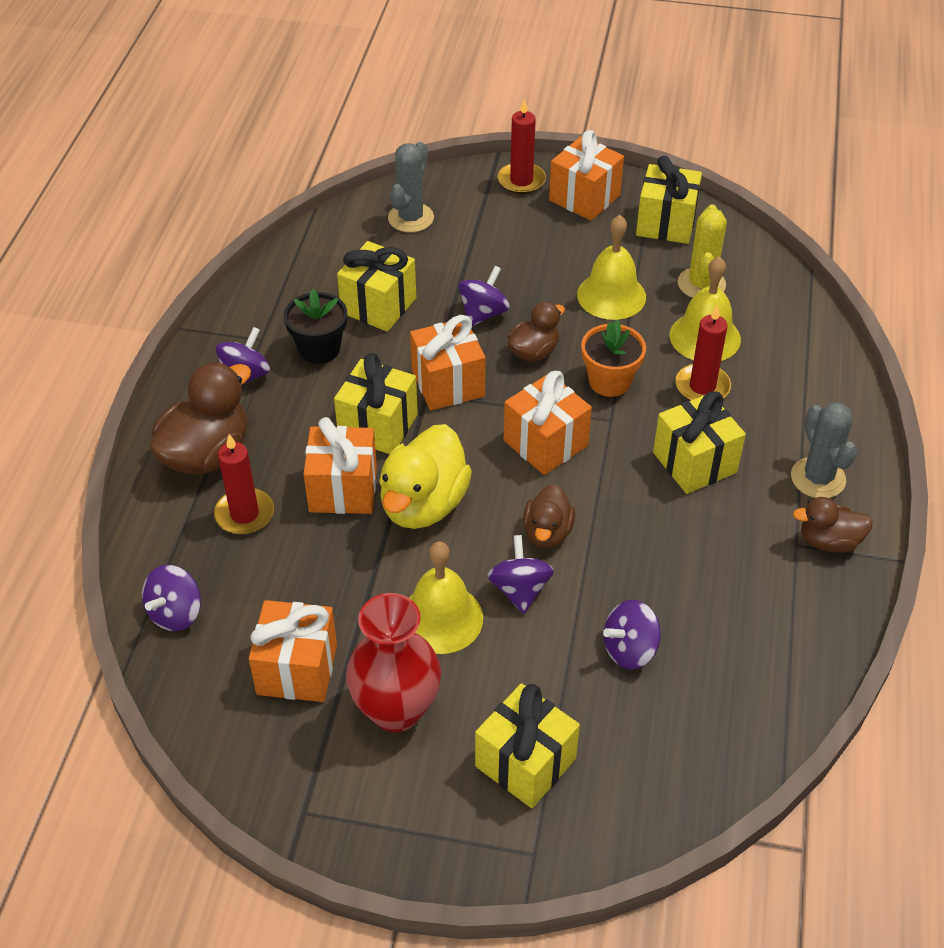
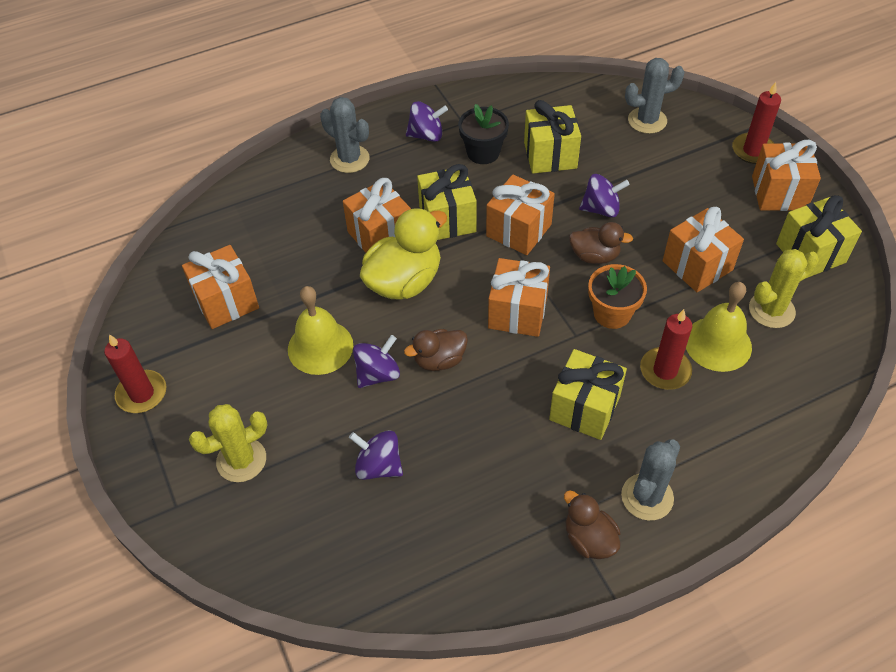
camera: 55 degrees right, 5 degrees up
purple spinning top [142,565,201,632] -> none
brown duck [150,362,251,475] -> grey cactus [320,97,370,173]
red candle [214,434,274,535] -> red candle moved to [104,334,167,413]
red vase [346,593,441,732] -> none
yellow duck [379,424,472,529] -> yellow duck turned 150 degrees clockwise [360,208,447,300]
yellow gift [475,683,580,808] -> yellow cactus [189,404,267,482]
yellow bell [577,215,646,320] -> orange gift [663,207,744,292]

